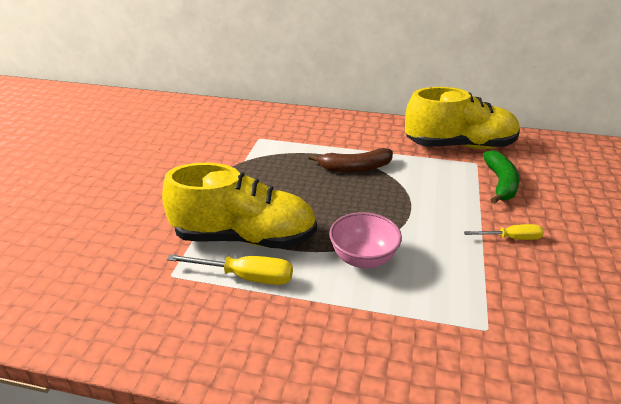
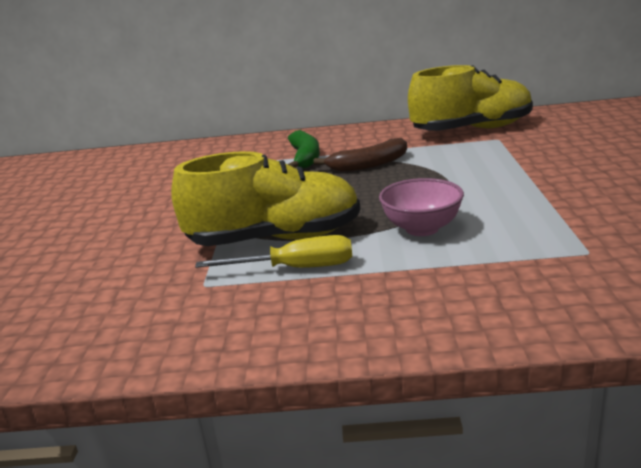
camera: 10 degrees left, 10 degrees down
yellow screwdriver [464,224,544,240] -> none
green banana [483,150,520,204] -> green banana moved to [288,130,320,169]

